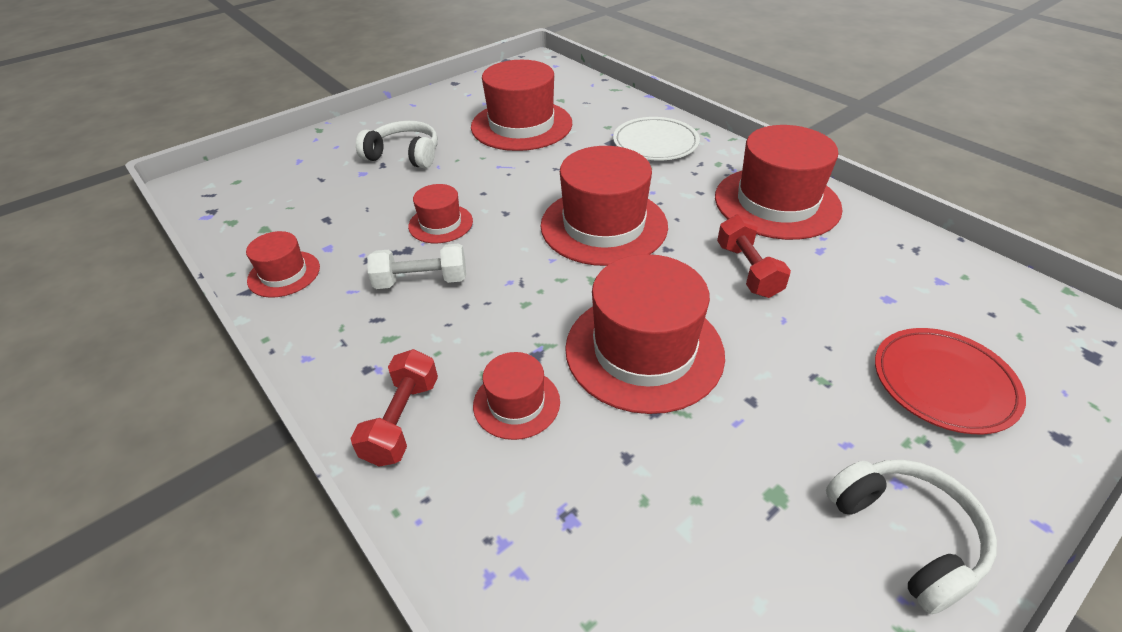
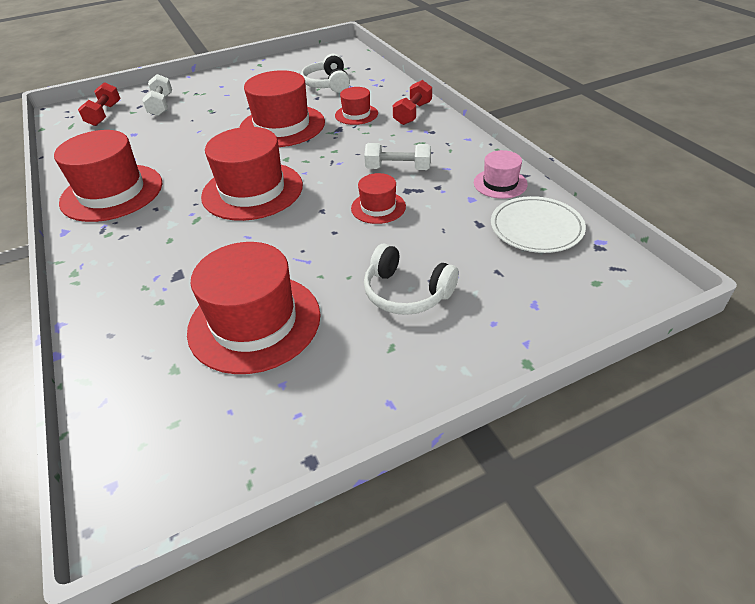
camera: 165 degrees left, 0 degrees up
red hat [246,231,320,298] -> pink hat [474,150,528,199]
white plate [613,117,700,160] -> white plate moved to [491,196,586,253]
red dumbbell [717,214,791,298] -> red dumbbell moved to [78,82,121,126]
white headphones [826,460,997,614] -> white headphones moved to [301,54,350,93]
red plate [875,328,1026,434] -> white dumbbell [142,74,172,116]

